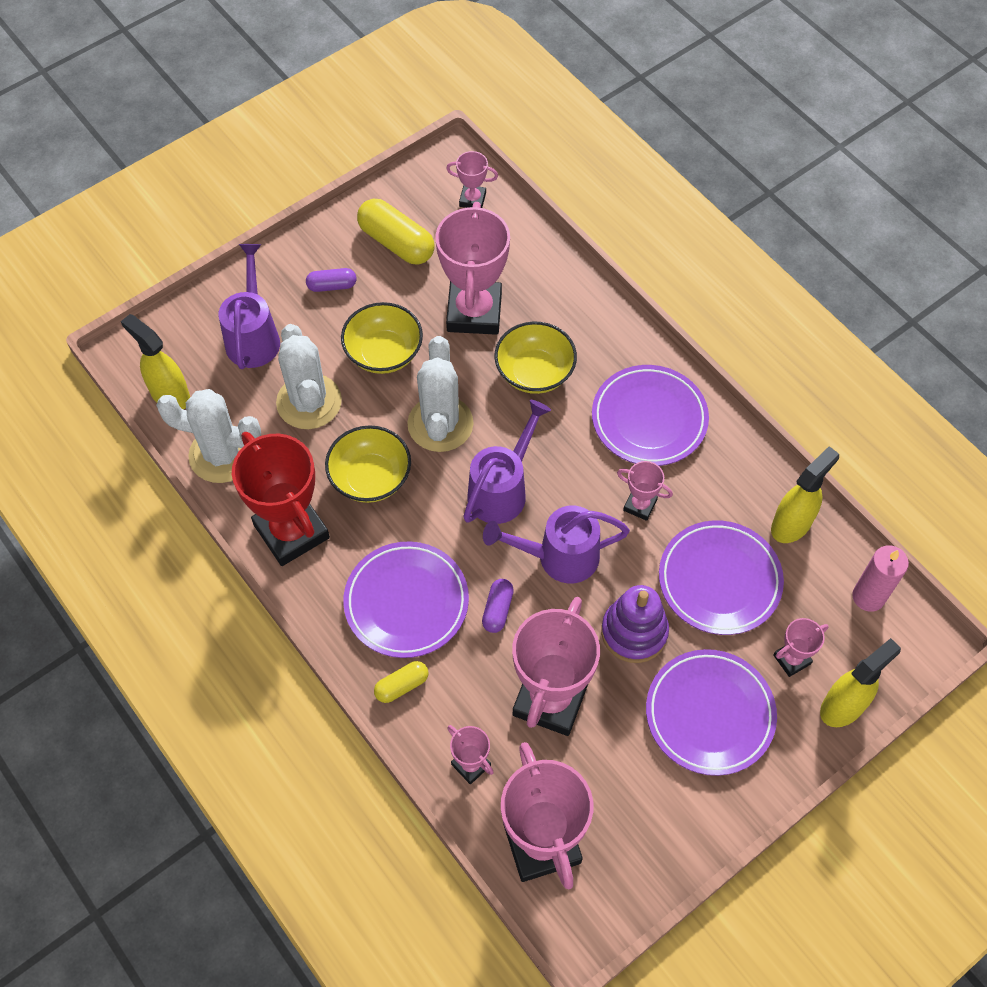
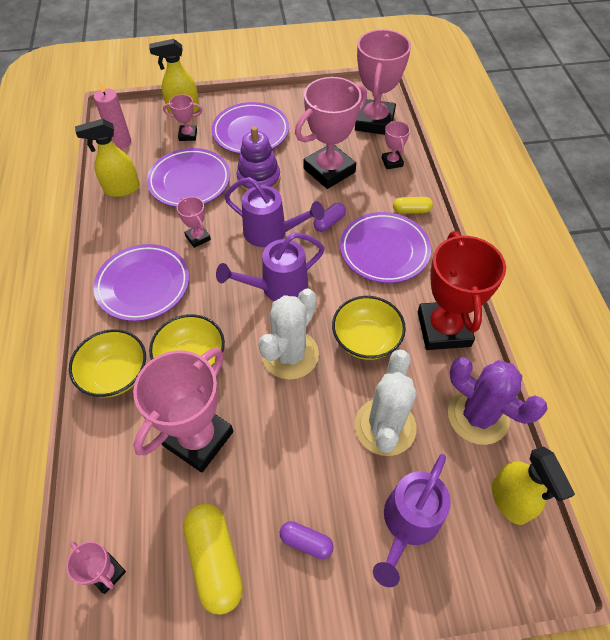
camera: 150 degrees left, 5 degrees down
white cactus [156,389,261,483] -> purple cactus [448,357,548,445]
yellow bowl [341,302,423,374] -> yellow bowl moved to [69,329,146,398]

